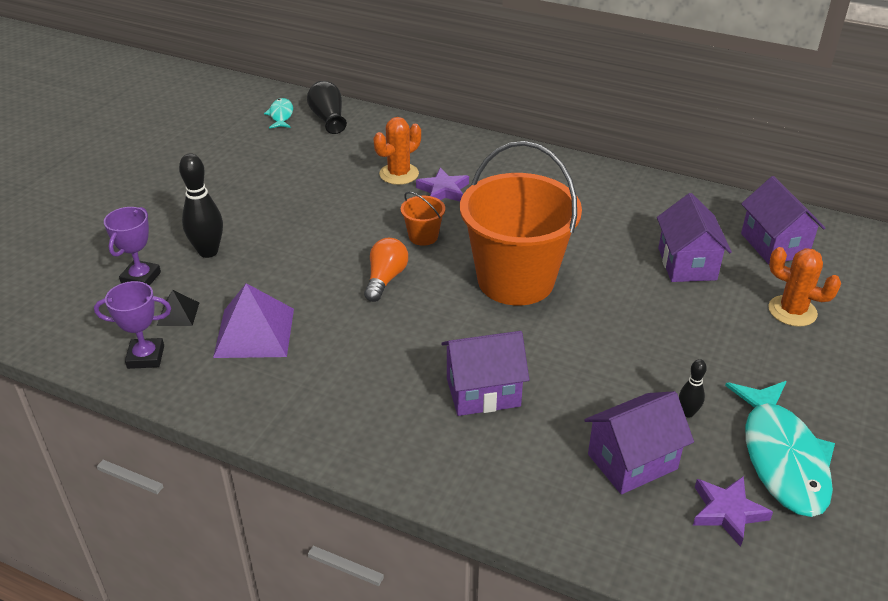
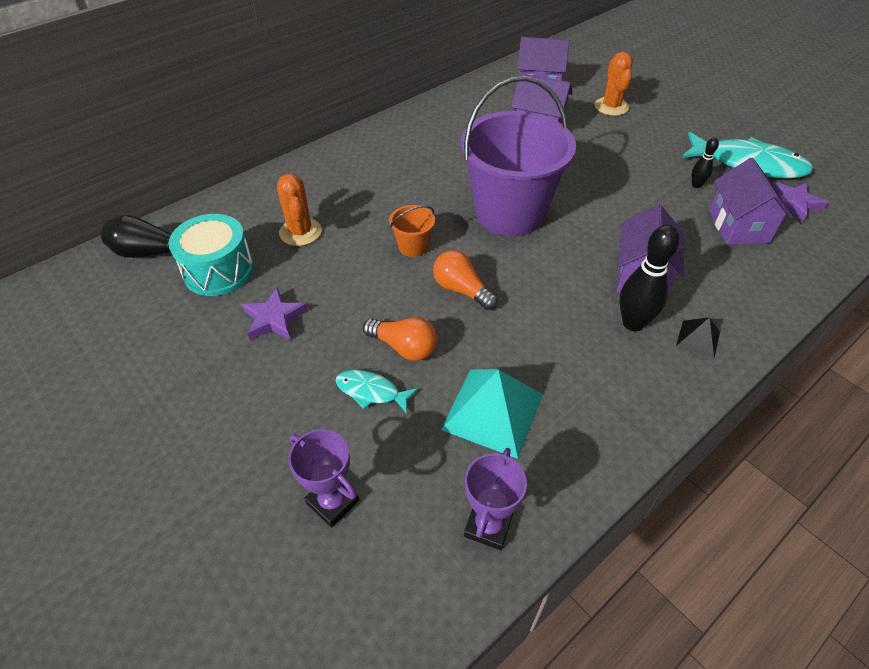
camera: 65 degrees left, 10 degrees up
black pyramid [157,290,199,326] -> black pyramid moved to [676,317,720,358]
black bowling pin [179,153,223,258] -> black bowling pin moved to [619,225,679,331]
purple pyramid [213,283,294,358] -> turquoise pyramid [441,369,543,459]
turquoise fish [264,98,293,129] -> turquoise fish moved to [336,370,418,414]
purple star [416,168,469,201] -> purple star moved to [242,288,308,340]
orange bucket [460,141,582,305] -> purple bucket [461,76,576,236]
orange cactus [768,247,841,327] -> orange cactus turned 60 degrees counterclockwise [595,52,633,116]
none -> turquoise drum [169,214,254,296]
none -> orange light bulb [363,317,437,361]

